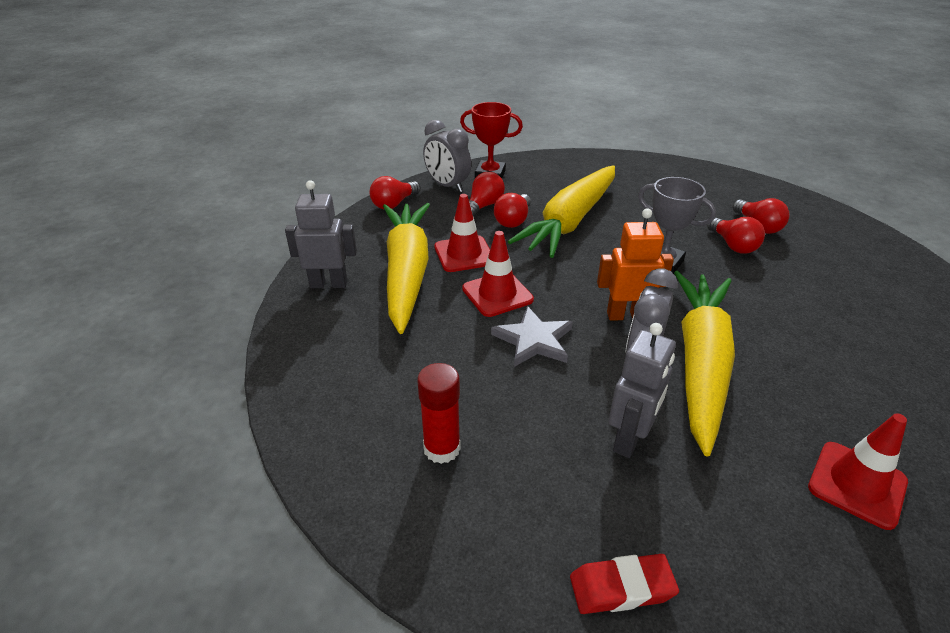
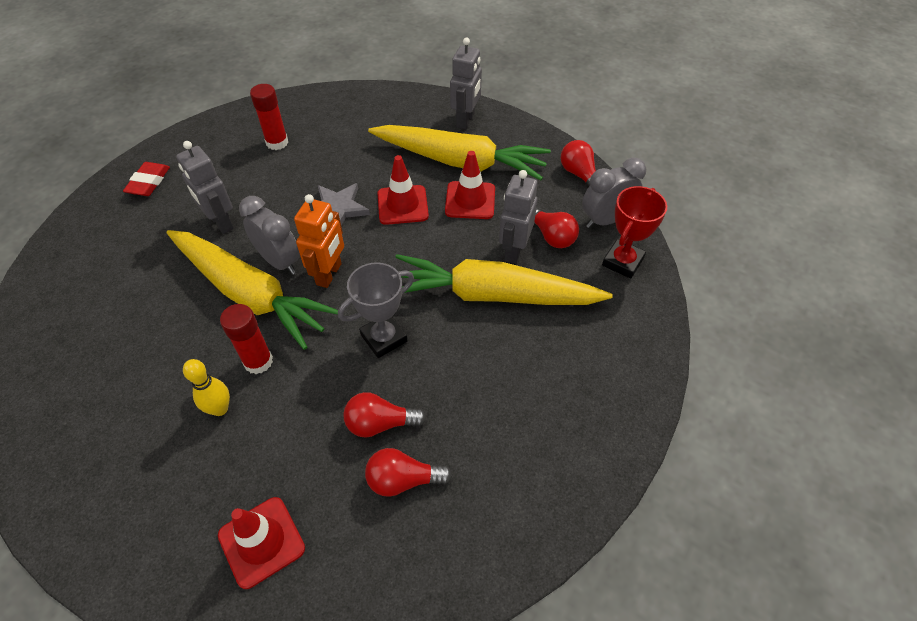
camera: 110 degrees right, 15 degrees up
red light bulb [494,193,531,228] -> grey robot [499,170,538,264]
yellow carrot [508,165,615,258] -> yellow carrot turned 45 degrees counterclockwise [395,254,613,305]
red traffic cone [808,413,908,530] -> red traffic cone moved to [218,497,305,589]
none -> yellow bowling pin [183,359,230,416]
none -> red glue stick [220,304,273,374]

